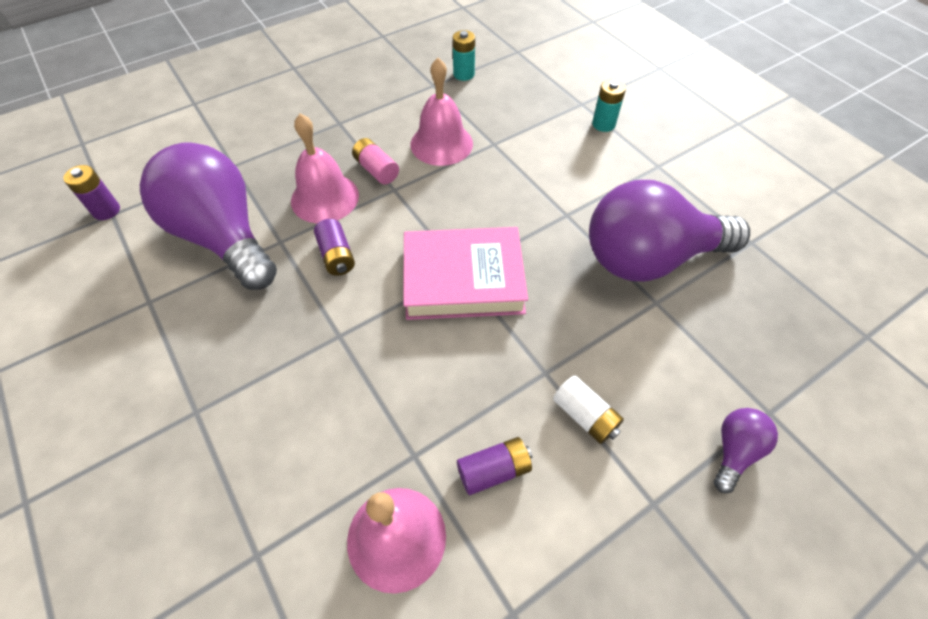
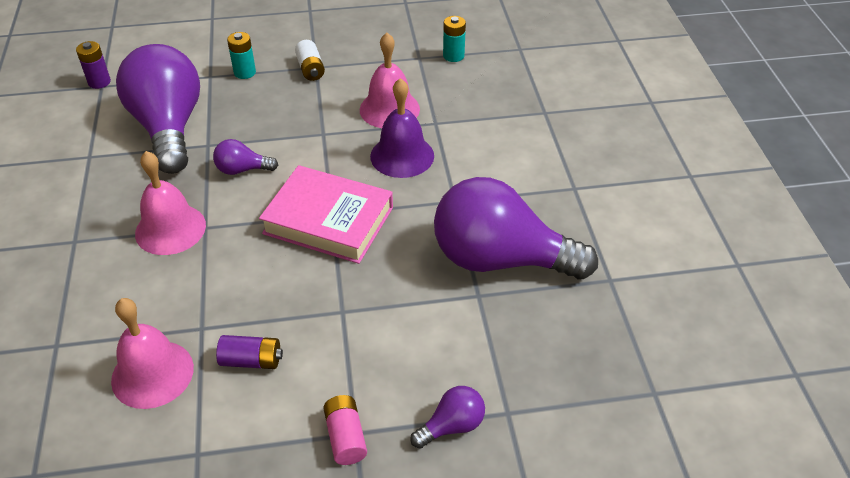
camera: 25 degrees right, 10 degrees down
pink bell [291,114,359,223] -> pink bell moved to [135,151,206,255]
purple battery [314,219,355,276] -> purple light bulb [213,139,278,175]
pink battery [352,138,399,184] -> pink battery moved to [323,395,367,465]
white battery [553,376,624,444] -> white battery moved to [295,40,325,81]
turquoise battery [592,79,626,132] -> turquoise battery moved to [227,32,256,79]
none -> purple bell [370,78,434,178]

